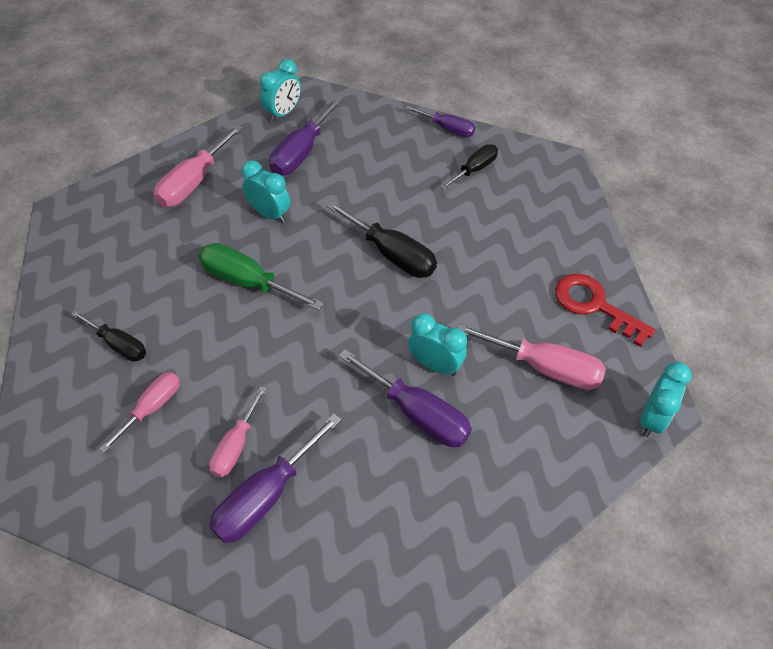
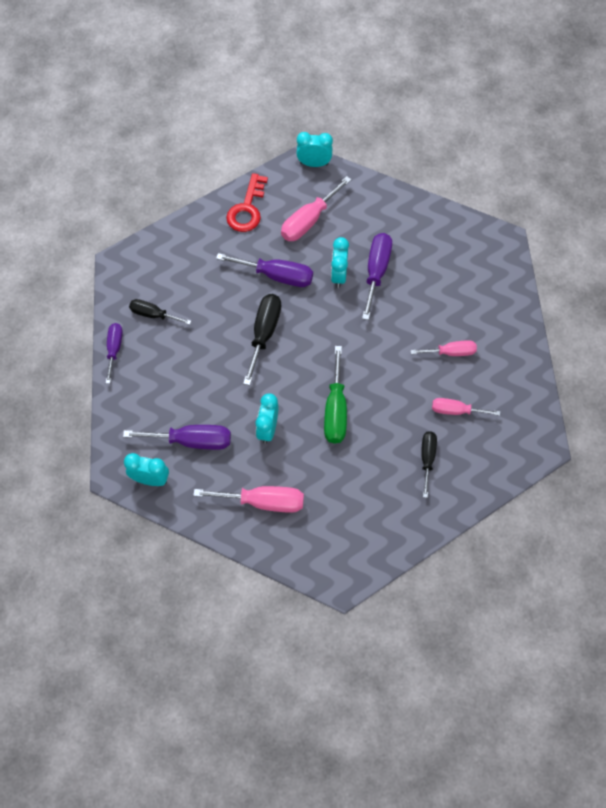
camera: 115 degrees left, 10 degrees up
purple screwdriver [209,413,342,543] -> purple screwdriver moved to [216,253,313,287]
pink screwdriver [458,324,606,390] -> pink screwdriver turned 135 degrees counterclockwise [281,176,351,241]

